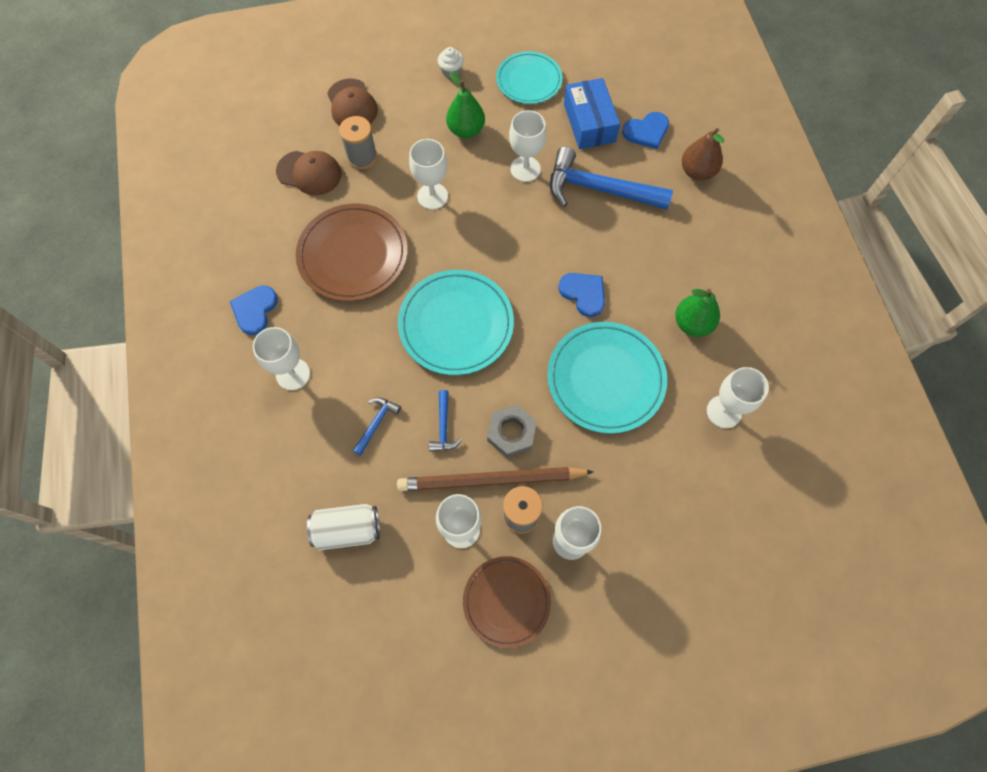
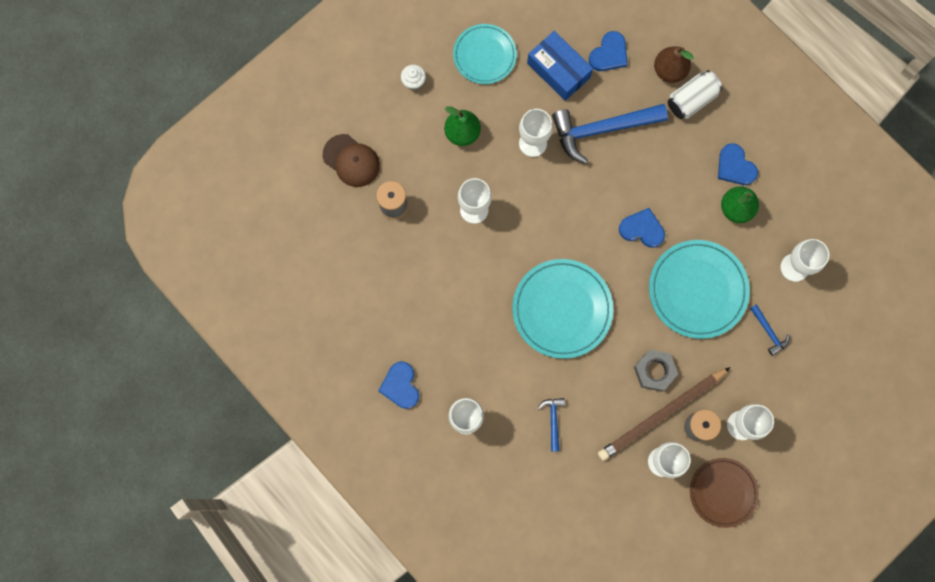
camera: 30 degrees left, 10 degrees up
brown cap [276,151,341,195] -> none
brown plate [296,204,408,301] -> none
white can [307,504,380,550] -> white can moved to [668,70,722,119]
blue hammer [429,390,462,451] -> blue hammer moved to [750,304,790,356]
none -> blue heart [718,143,758,185]

